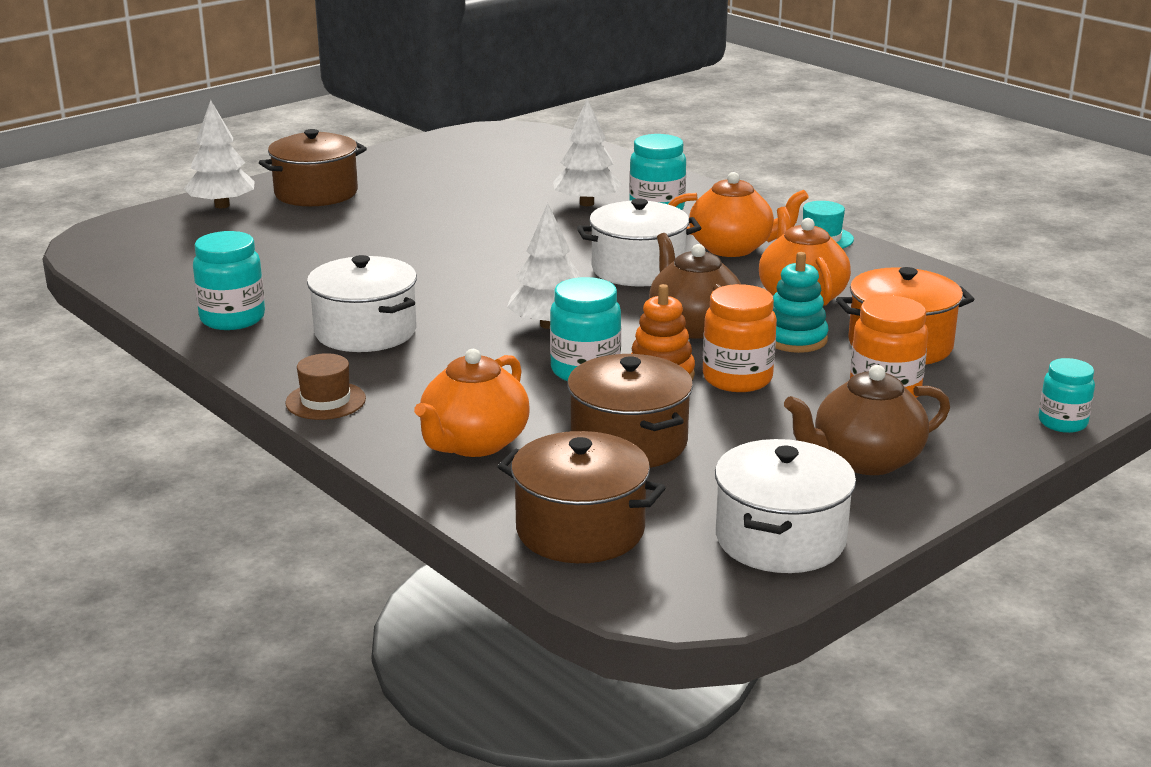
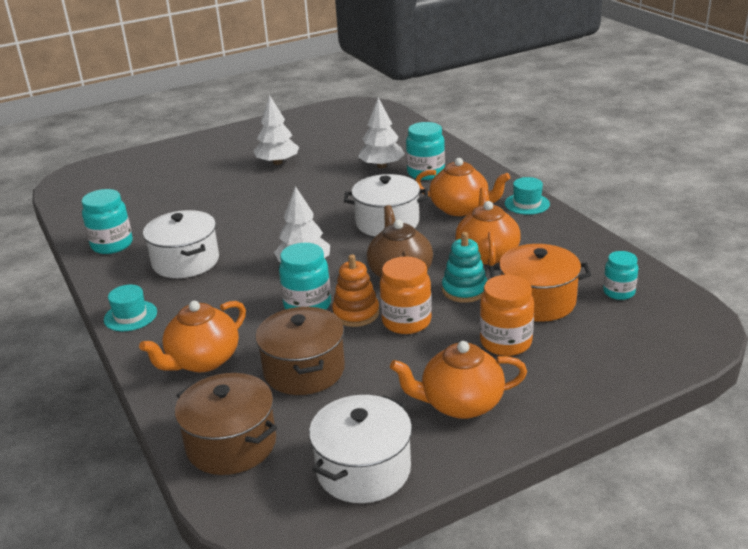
camera: 15 degrees right, 5 degrees up
white tree [184,100,255,208] -> white tree moved to [253,95,299,165]
brown pot [259,129,367,207] -> none
brown hat [285,353,366,420] -> turquoise hat [104,285,157,331]
brown teapot [784,365,950,475] -> orange teapot [390,341,527,419]
turquoise jar [1039,358,1095,433] -> turquoise jar moved to [603,251,638,300]

